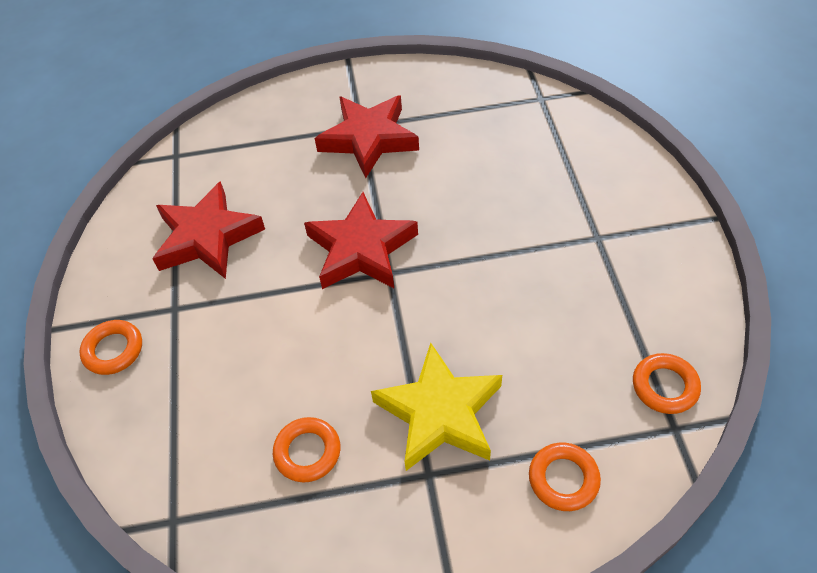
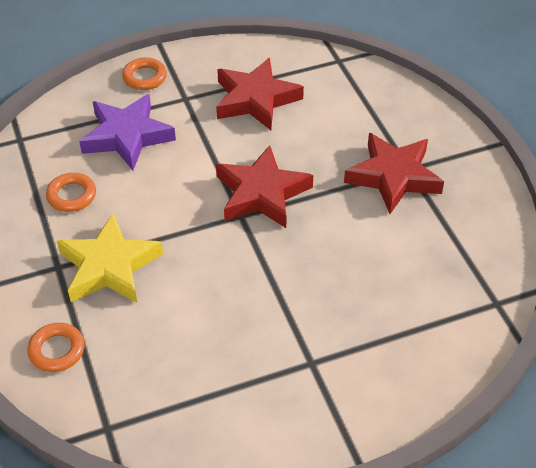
camera: 75 degrees right, 5 degrees down
orange ring [633,353,701,414] -> none
none -> purple star [79,94,176,170]

